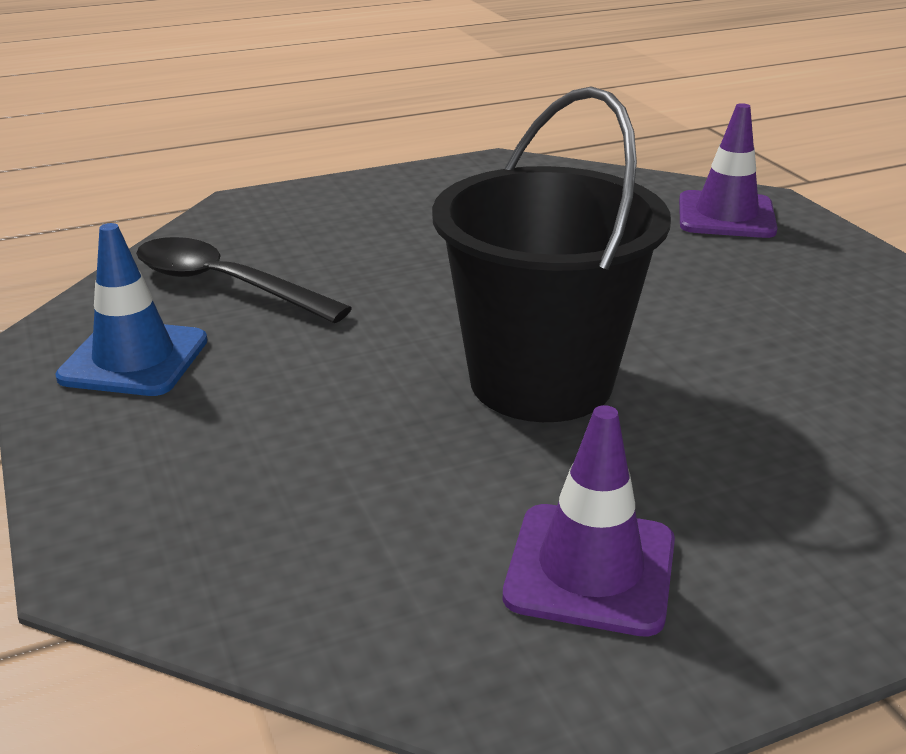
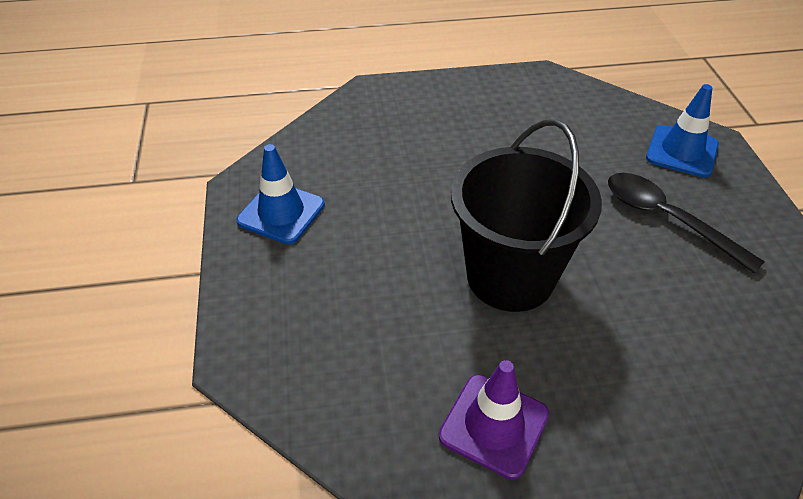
camera: 15 degrees right, 15 degrees up
black spoon [136,237,352,323] -> black spoon moved to [608,173,765,274]
purple traffic cone [679,103,778,238] -> blue traffic cone [646,84,719,178]

